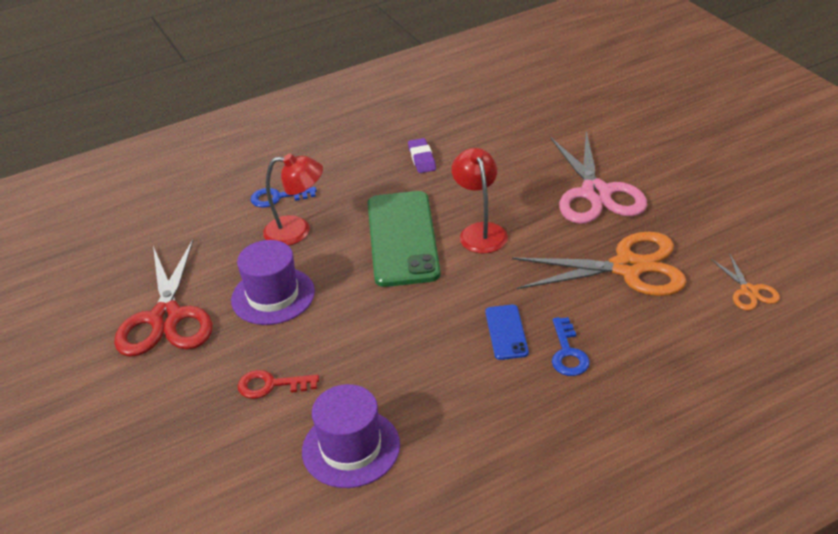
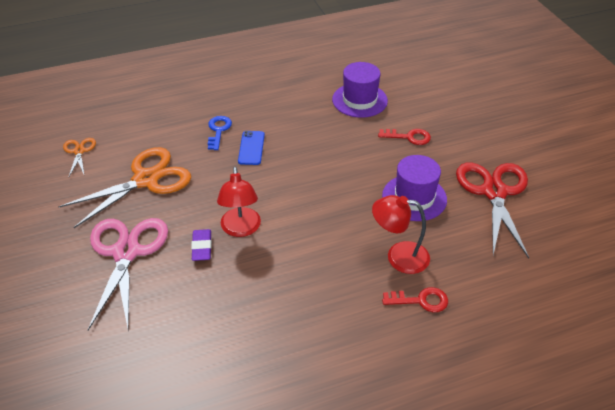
camera: 175 degrees left, 5 degrees up
blue key [251,187,317,208] -> red key [382,287,448,312]
green phone [368,191,441,287] -> none
purple eraser [408,138,436,173] -> purple eraser moved to [191,229,212,261]
orange scissors [512,232,686,296] -> orange scissors turned 135 degrees clockwise [58,147,191,228]

